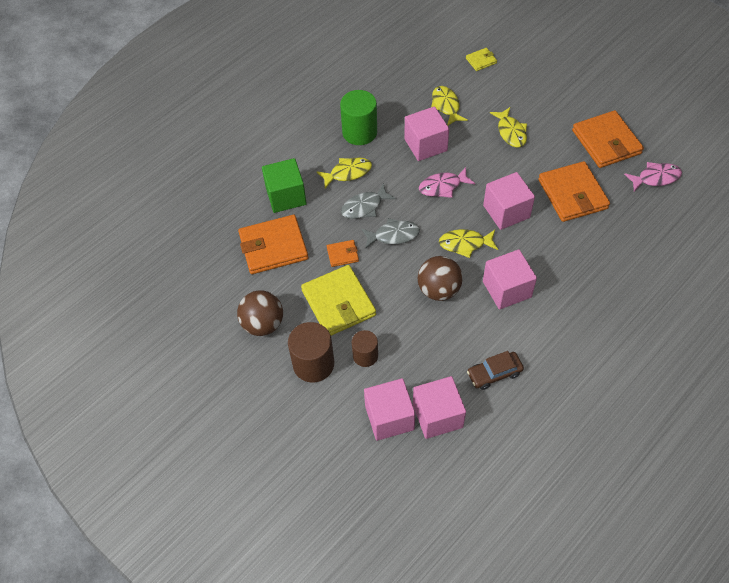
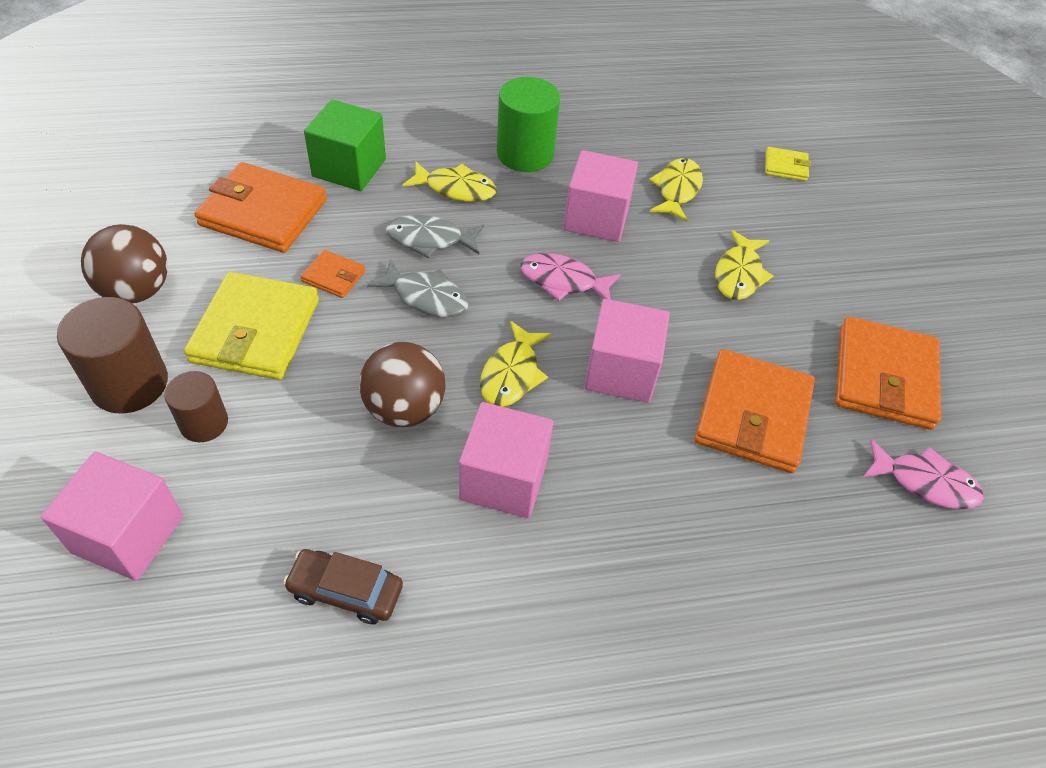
camera: 30 degrees right, 5 degrees down
pink cube [413,376,466,439] -> none
yellow fish [439,229,498,258] -> yellow fish turned 105 degrees counterclockwise [480,321,552,407]

